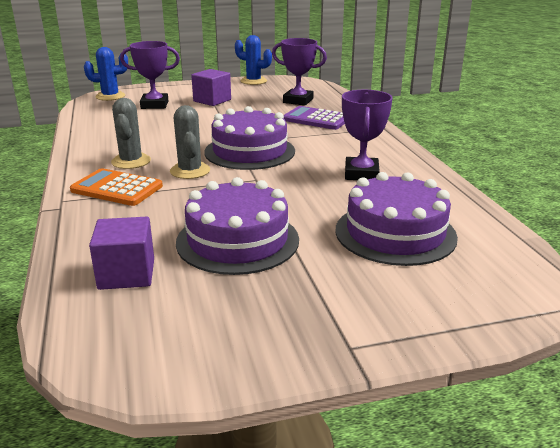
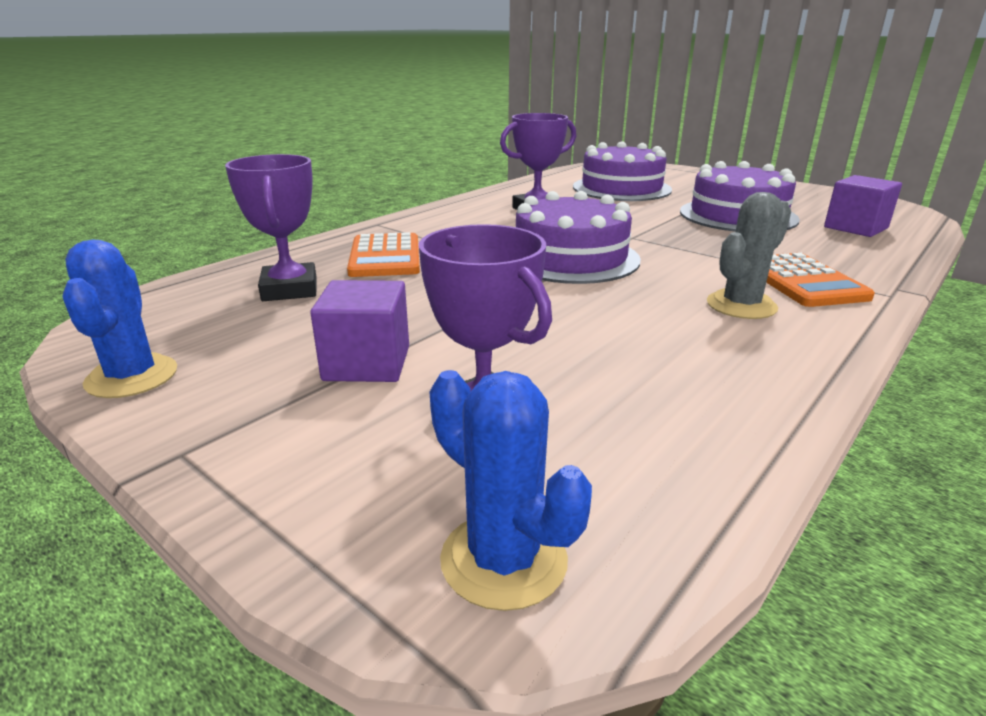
camera: 125 degrees left, 0 degrees up
grey cactus [170,105,210,179] -> none
purple calculator [284,106,345,130] -> orange calculator [347,232,420,277]

